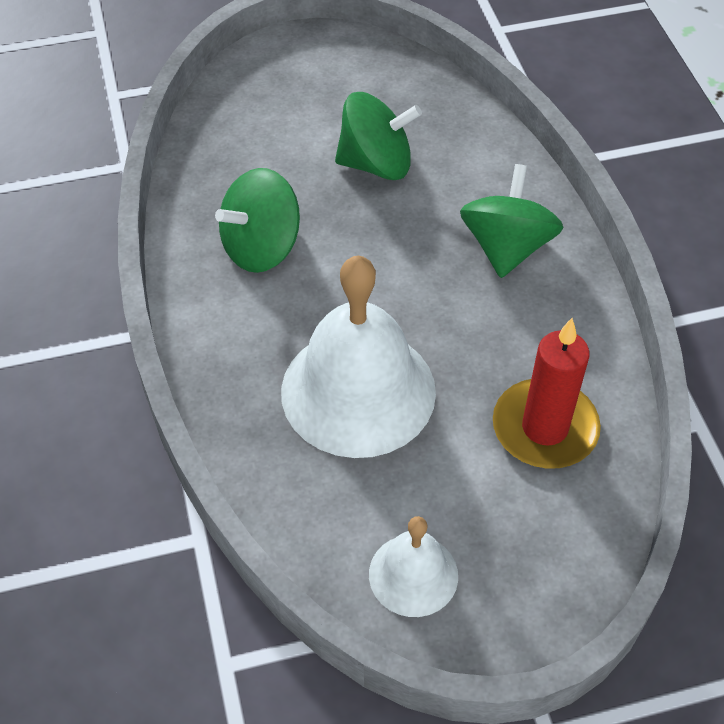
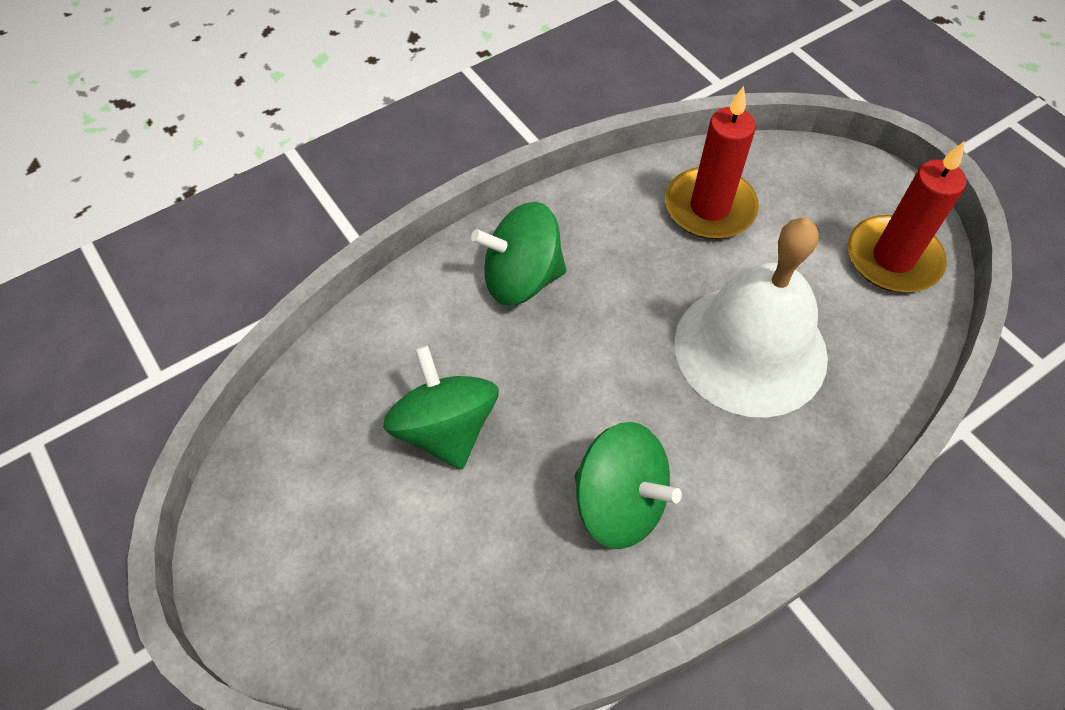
camera: 110 degrees left, 5 degrees up
white bell [369,516,458,617] -> red candle [848,141,966,293]

